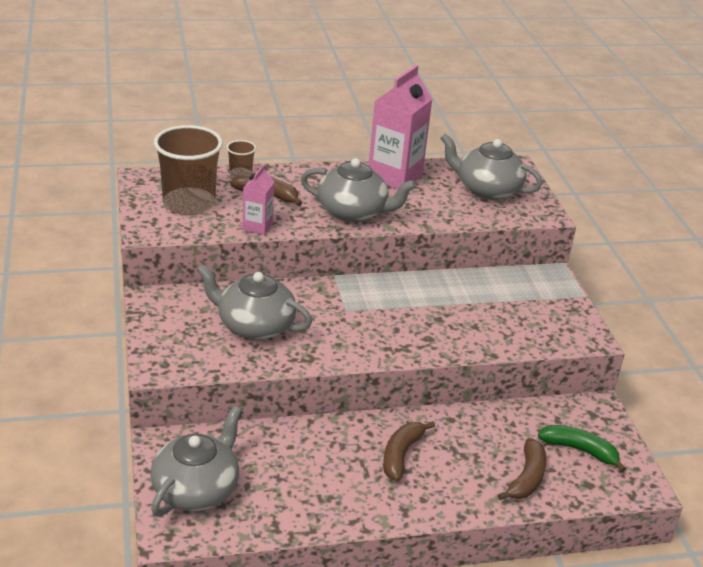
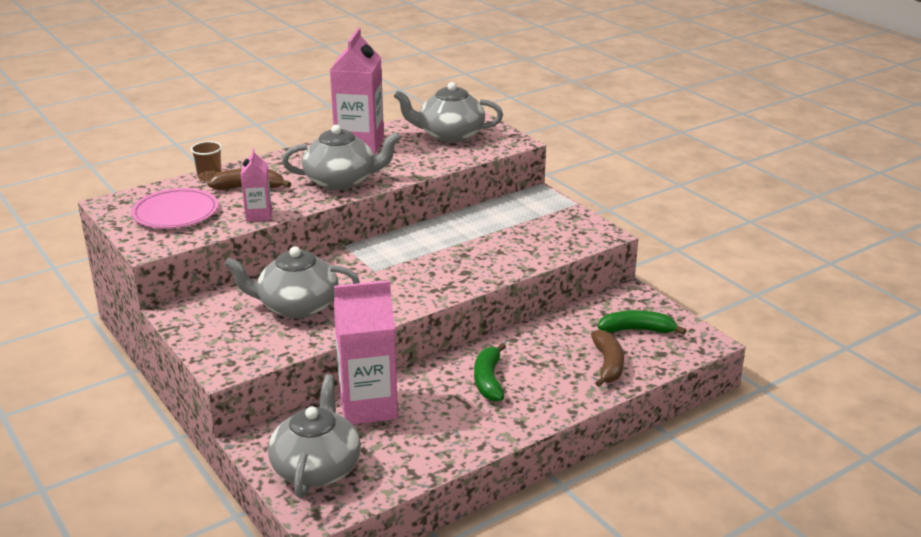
camera: 20 degrees left, 5 degrees down
brown cup [154,125,223,215] -> pink plate [131,188,218,228]
brown banana [383,421,435,481] -> green banana [474,343,506,402]
none -> pink carton [334,280,398,424]

